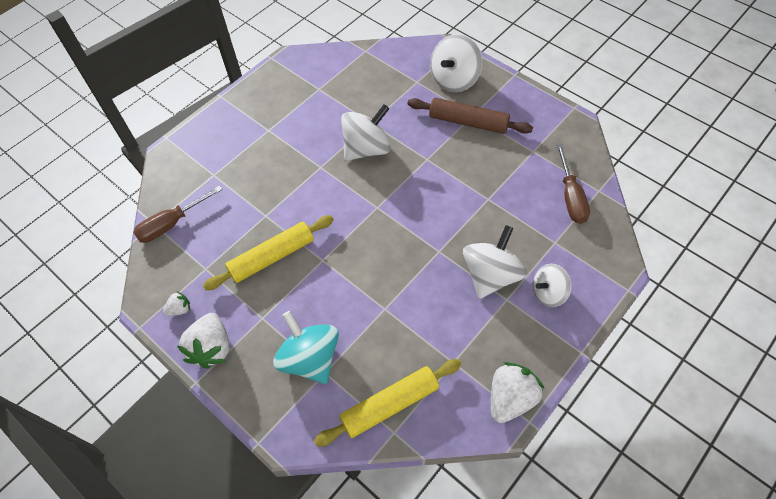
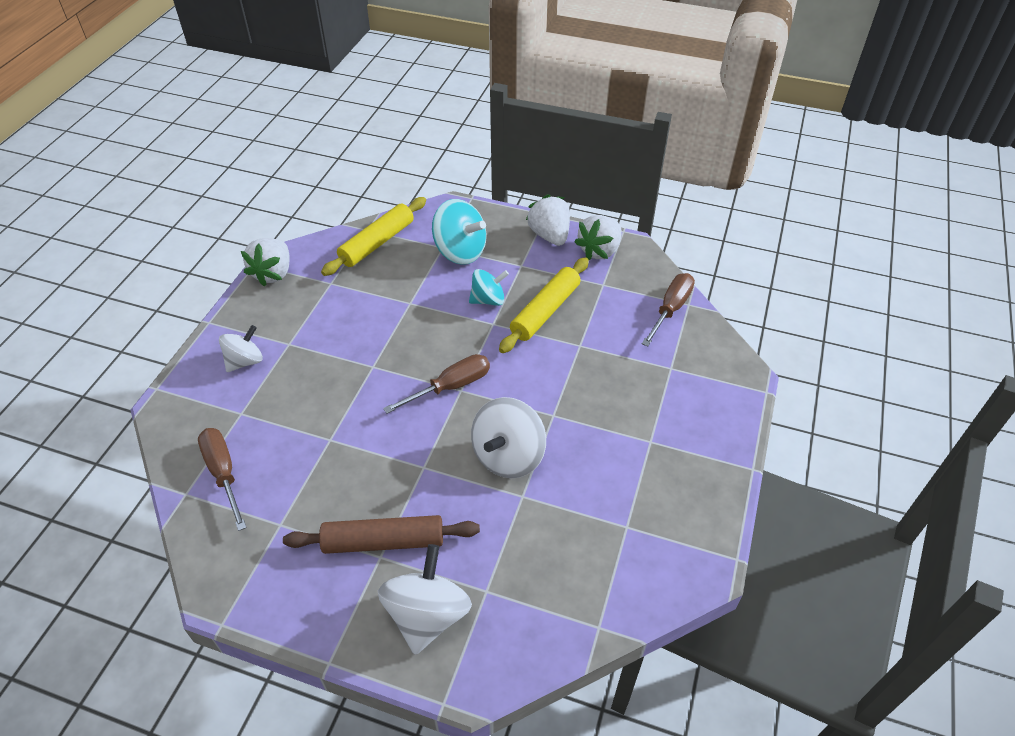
camera: 155 degrees right, 10 degrees down
white strawberry [163,291,190,316] -> white strawberry [575,215,622,260], size x2.00
white spinning top [463,225,527,299] -> none
none -> brown screwdriver [383,354,490,414]
none -> turquoise spinning top [469,269,509,306]

